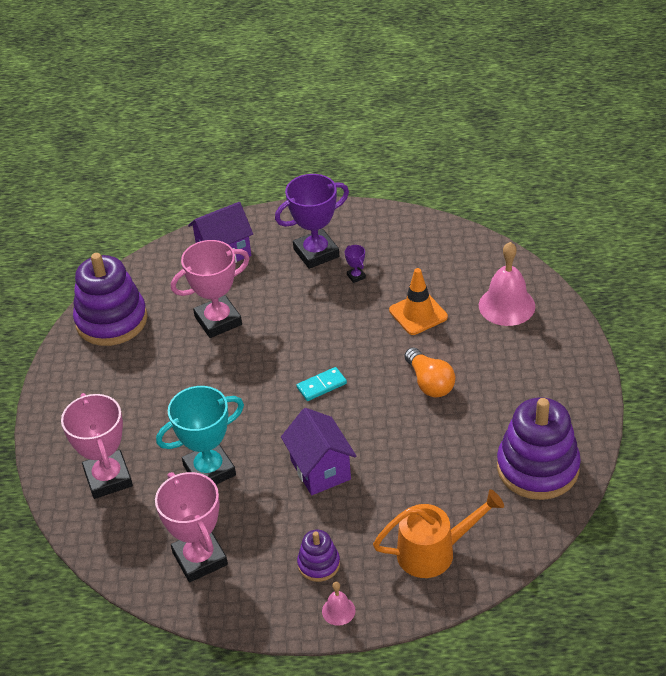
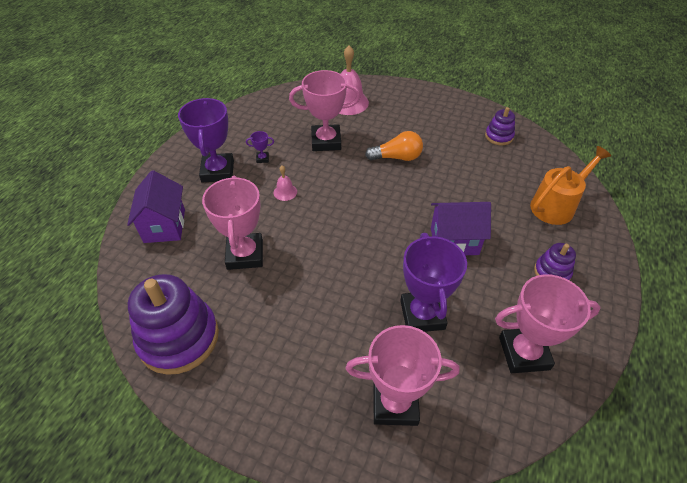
camera: 70 degrees left, 5 degrees up
turquoise trophy [156,386,244,485] -> purple trophy [400,233,467,332]
turquoise domino [296,367,347,401] -> none
pink bell [322,582,356,626] -> pink bell moved to [273,165,297,201]
orange watering can [373,490,504,578] -> orange watering can turned 45 degrees clockwise [530,146,611,225]
orange traffic cone [389,268,448,335] -> pink trophy [289,70,360,151]
purple stacking toy [497,398,581,500] -> purple stacking toy [485,107,515,145], size x0.49

